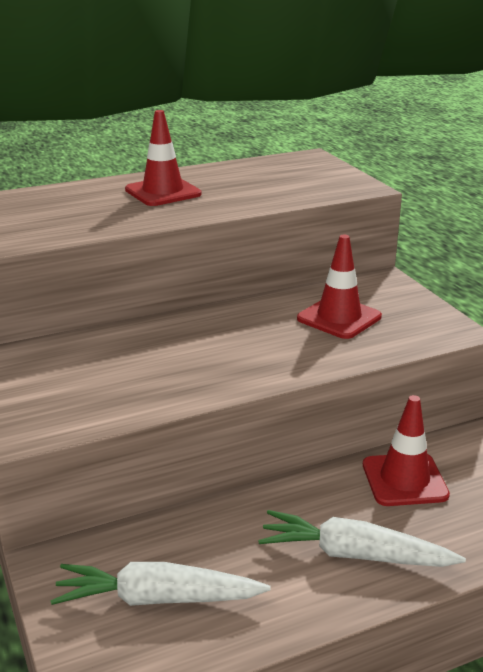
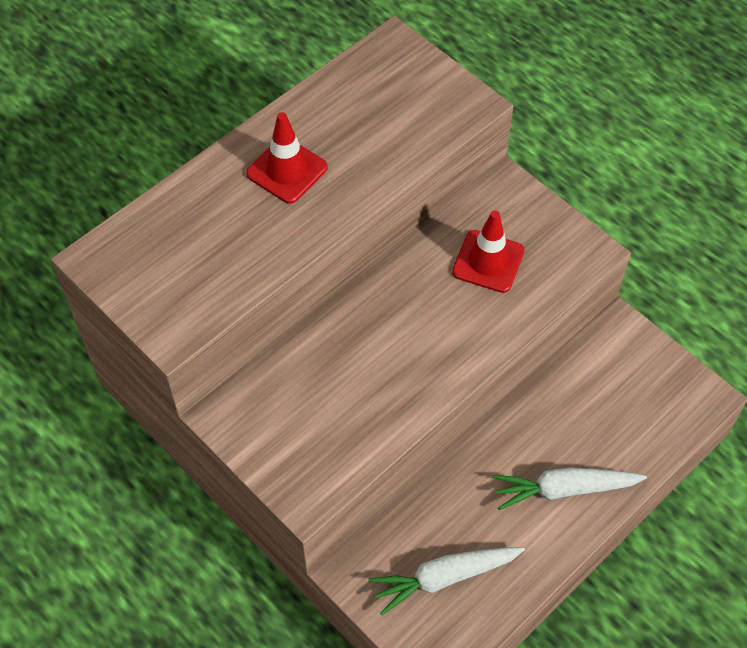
camera: 20 degrees left, 30 degrees up
red traffic cone [363,395,450,506] -> none

